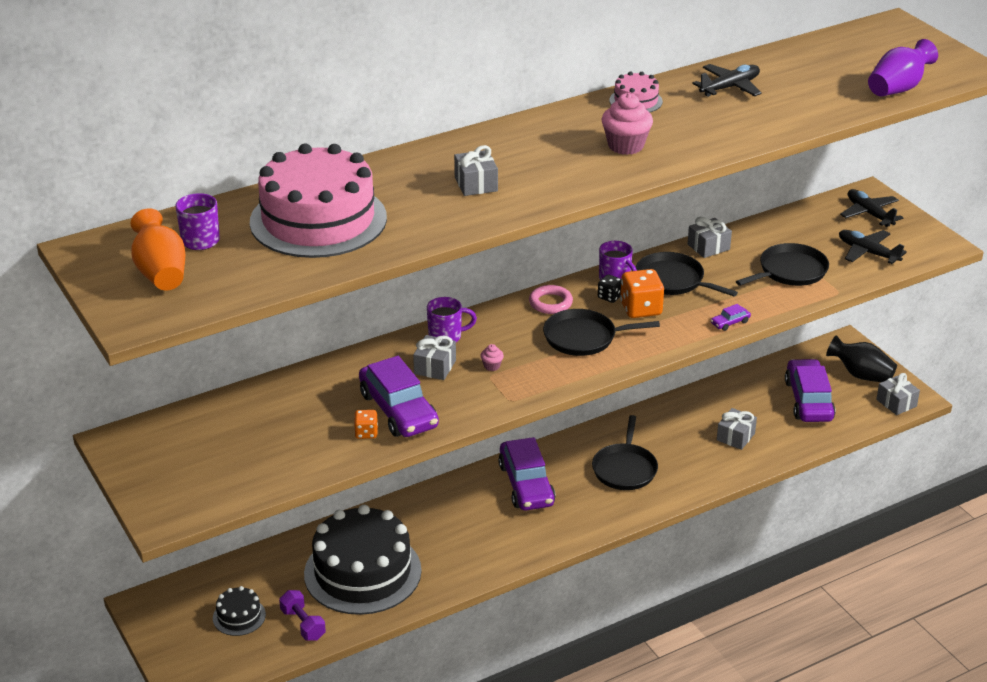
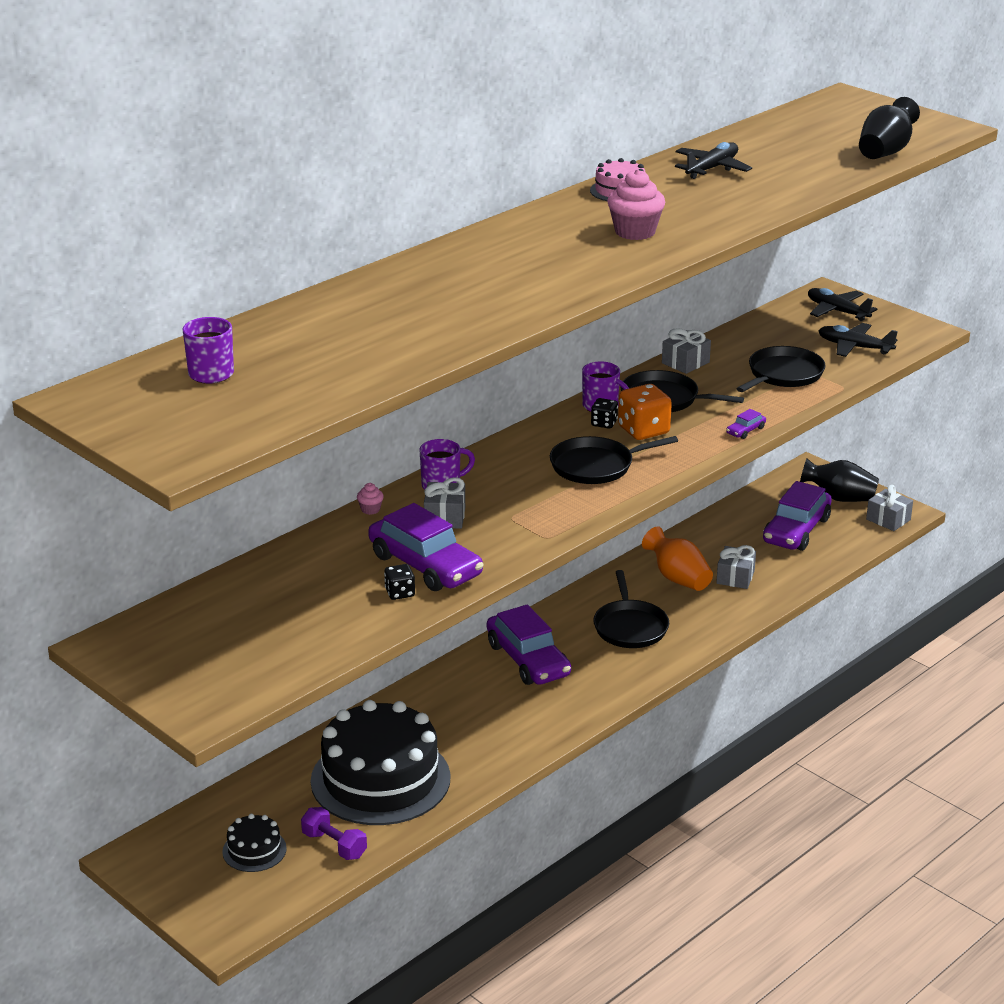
camera: 15 degrees left, 5 degrees down
orange vase [131,208,185,291] -> orange vase moved to [642,526,713,591]
pink cake [250,144,387,258] -> none
orange dice [354,410,378,439] -> black dice [384,564,415,600]
grey gift [454,145,498,196] -> none
pink cupcake [481,344,504,371] -> pink cupcake moved to [357,483,384,515]
pink ring [529,285,573,314] -> none
purple car [785,359,835,422] -> purple car turned 135 degrees counterclockwise [763,481,832,551]
purple vase [868,39,938,96] -> black vase [859,97,920,159]

